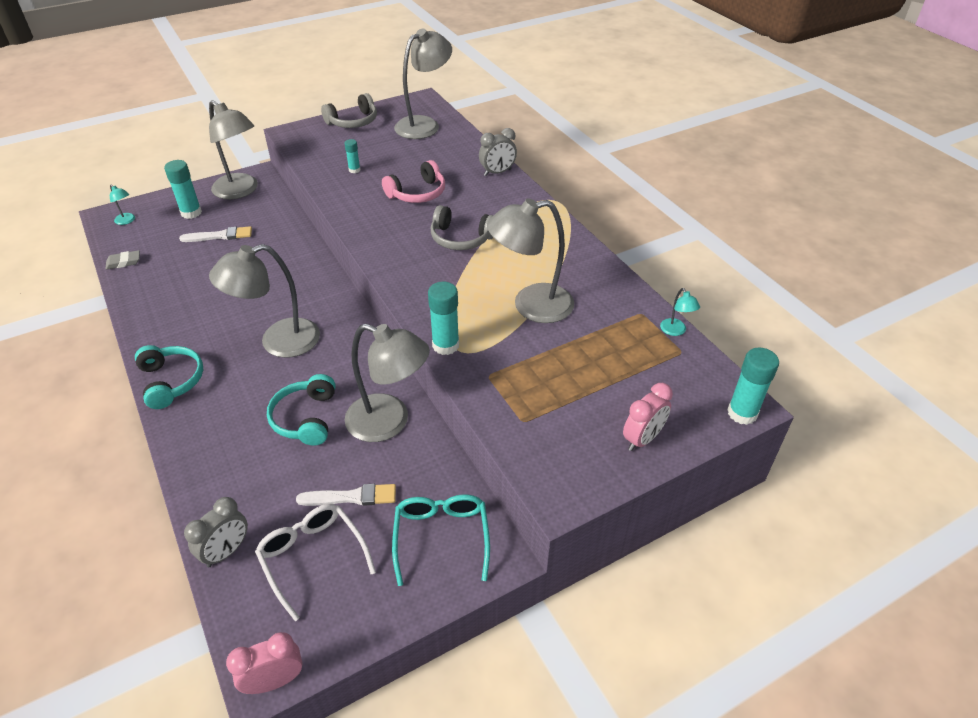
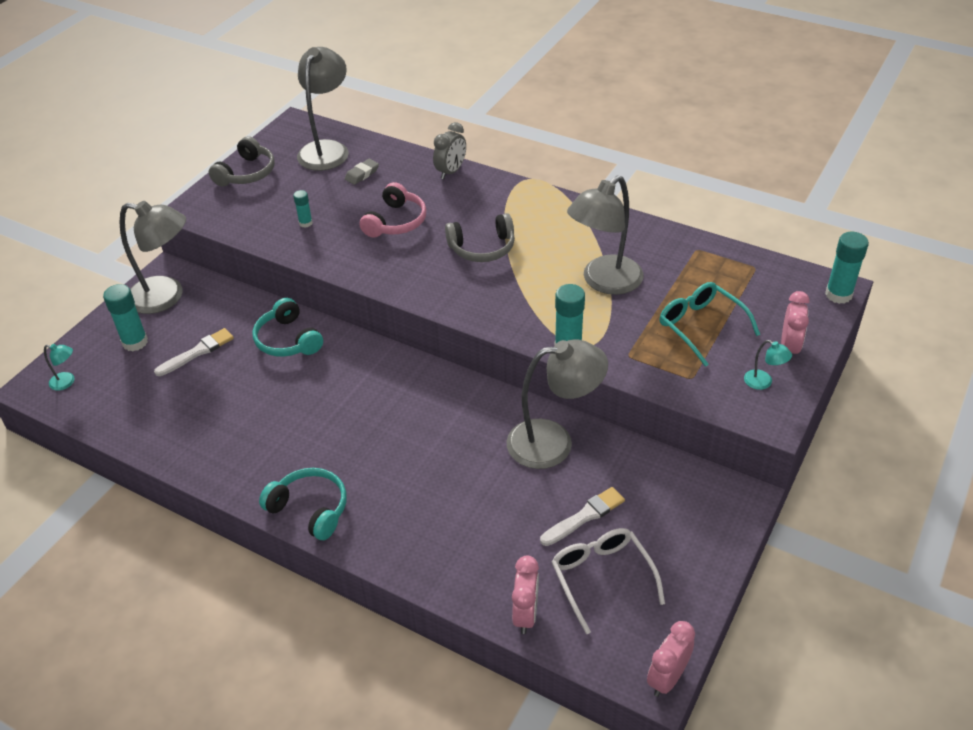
camera: 30 degrees left, 0 degrees up
grey eraser [105,250,140,270] -> grey eraser moved to [345,159,379,185]
grey clock [184,497,248,567] -> pink clock [512,556,539,634]
grey lamp [209,244,320,358] -> none
white glasses [255,504,376,621] -> white glasses turned 45 degrees clockwise [551,528,665,634]
turquoise headphones [267,374,336,446] -> turquoise headphones moved to [252,298,323,357]
turquoise glasses [392,494,490,586] -> turquoise glasses moved to [660,282,760,367]
turquoise lamp [660,288,700,336] -> turquoise lamp moved to [744,340,792,390]

